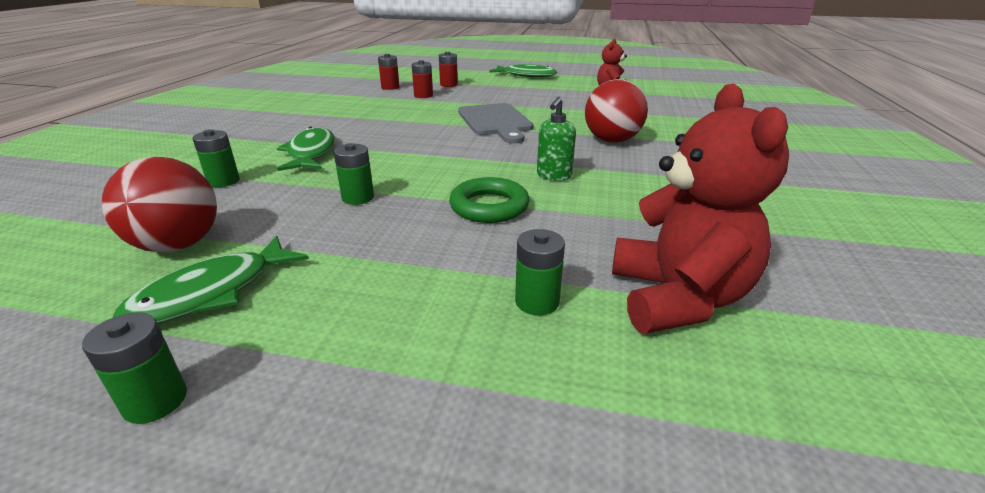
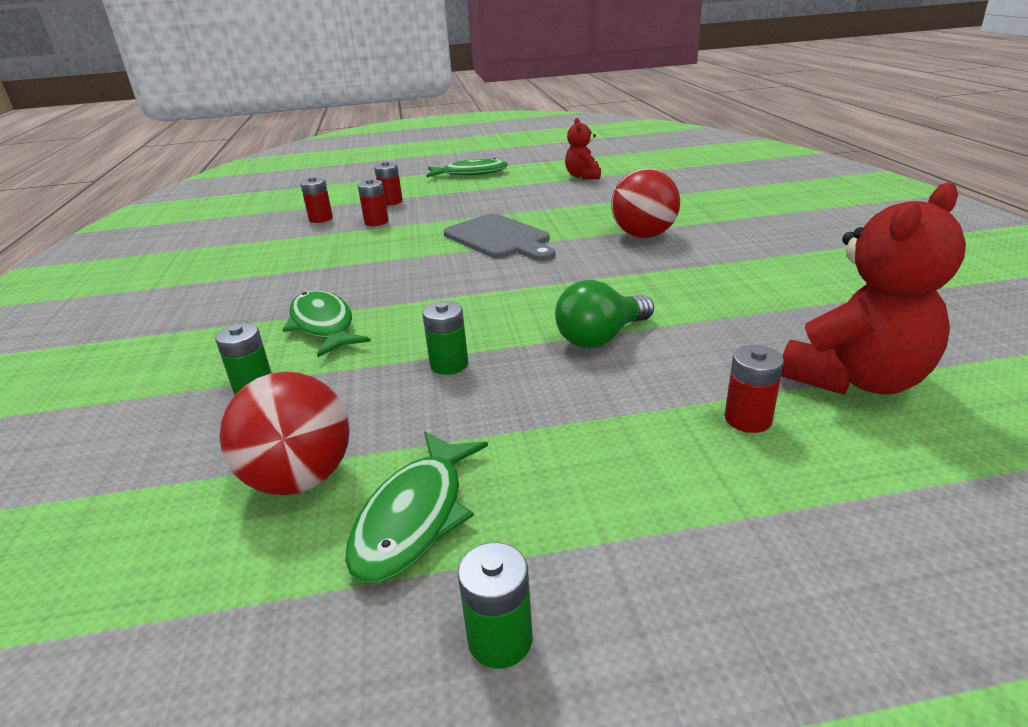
camera: 20 degrees left, 0 degrees up
green ring [449,177,529,223] -> green light bulb [555,280,654,348]
green battery [515,229,565,315] -> red battery [725,345,784,433]
green soap dispenser [537,97,576,181] -> none
red teddy bear [612,84,789,334] -> red teddy bear turned 75 degrees clockwise [781,182,966,395]

